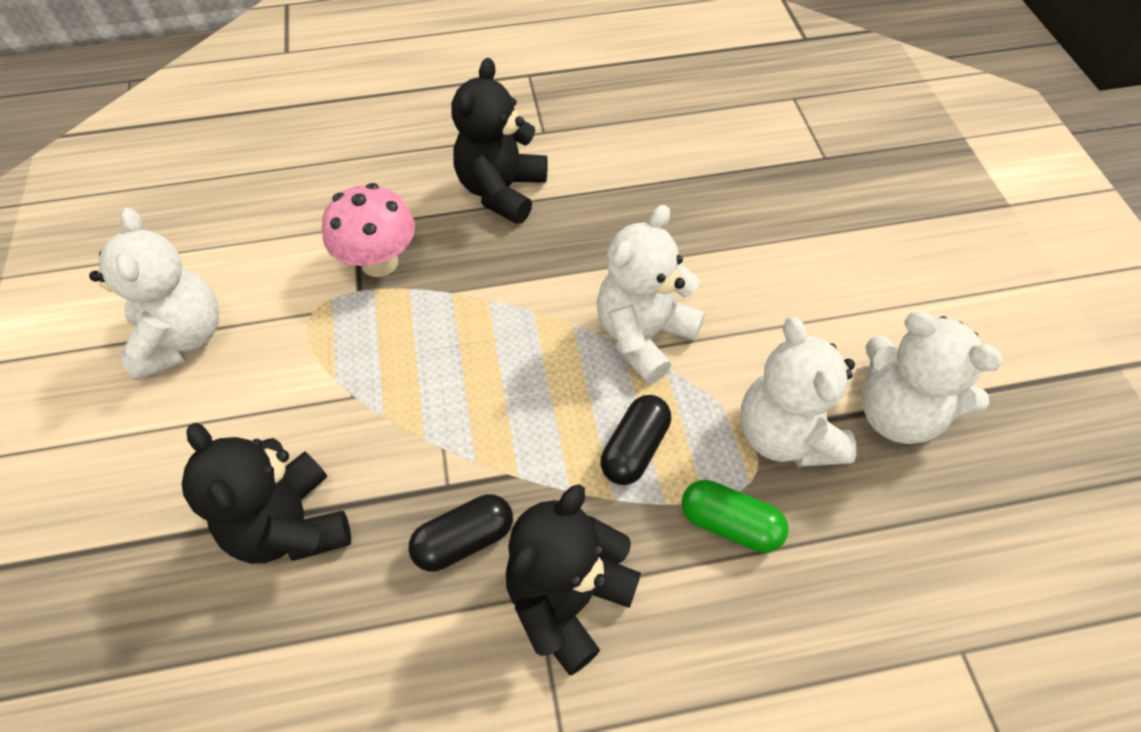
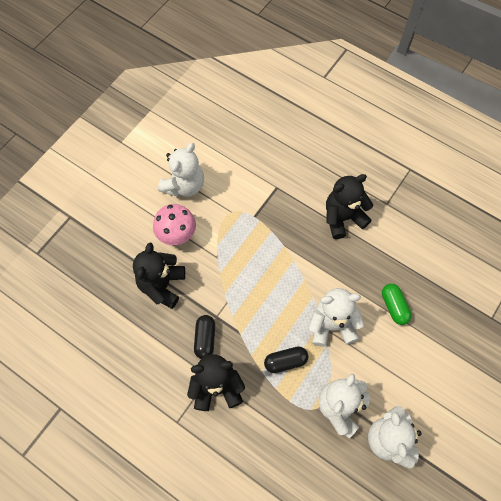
camera: 45 degrees right, 10 degrees up
pink mushroom [322,183,415,277] -> pink mushroom moved to [153,204,196,245]
black capsule [408,494,513,572] -> black capsule turned 75 degrees clockwise [194,315,215,359]
green capsule [681,480,789,553] -> green capsule moved to [382,284,412,325]

